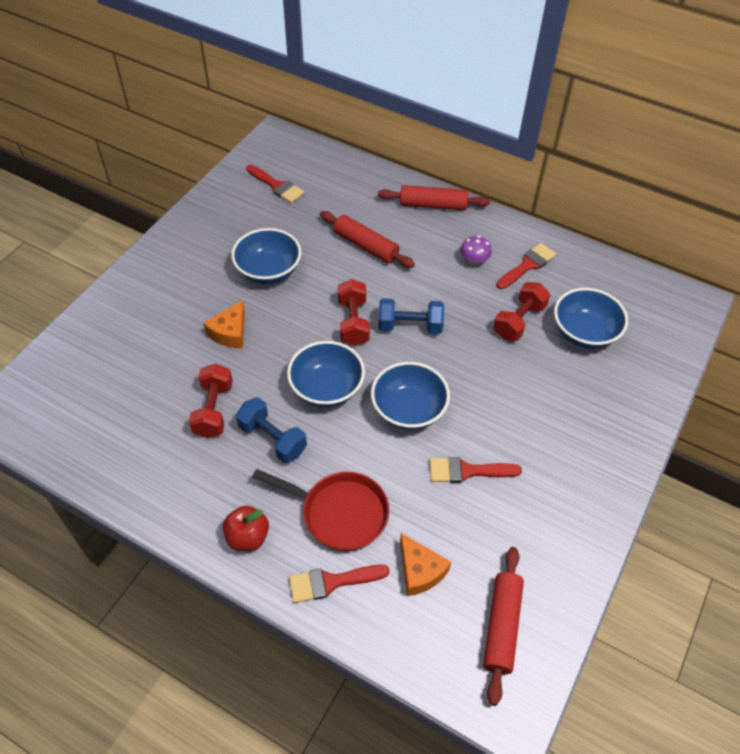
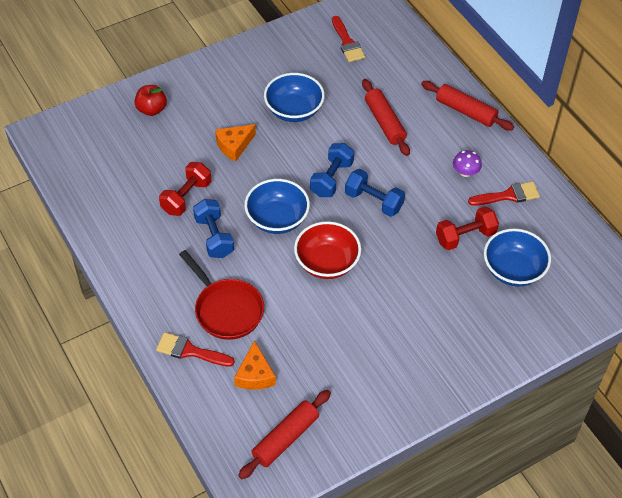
camera: 30 degrees right, 0 degrees up
red apple [223,506,269,551] -> red apple moved to [134,85,167,116]
red dumbbell [338,279,370,346] -> blue dumbbell [310,143,354,197]
blue bowl [371,362,450,430] -> red bowl [294,221,361,279]
red brush [430,457,522,483] -> none

